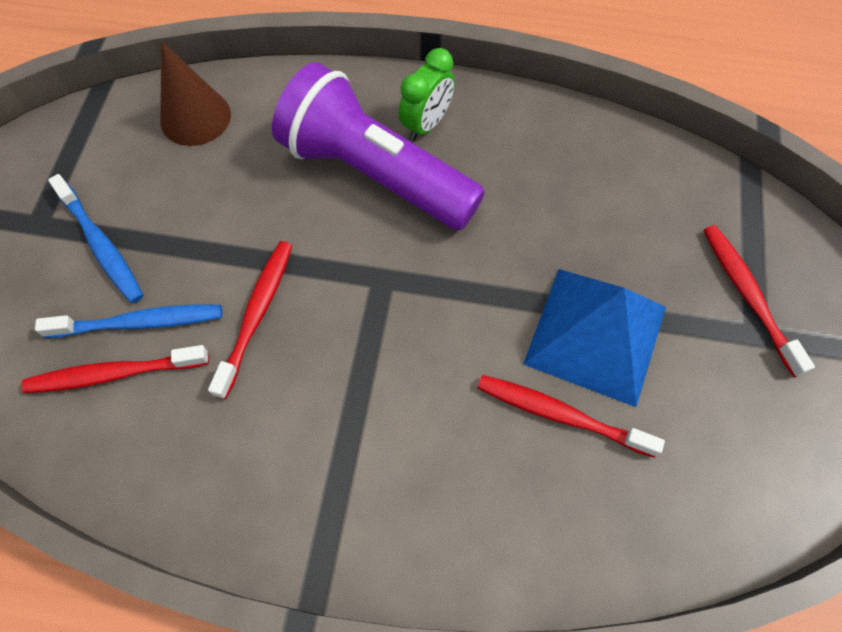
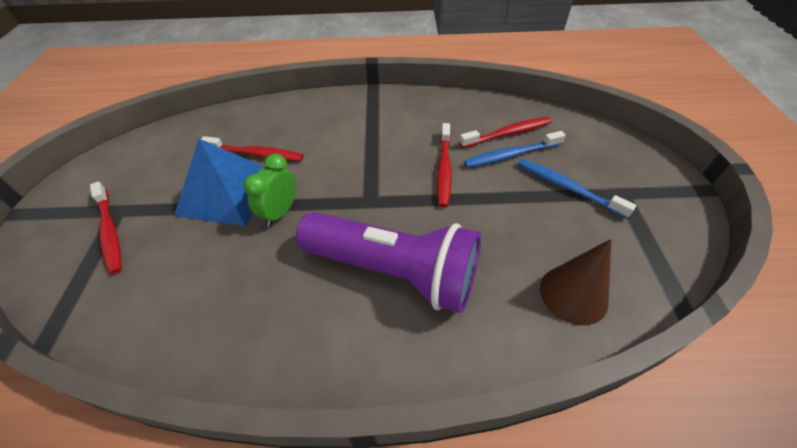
camera: 170 degrees right, 15 degrees down
green clock [399,48,455,141] -> green clock moved to [243,154,296,227]

